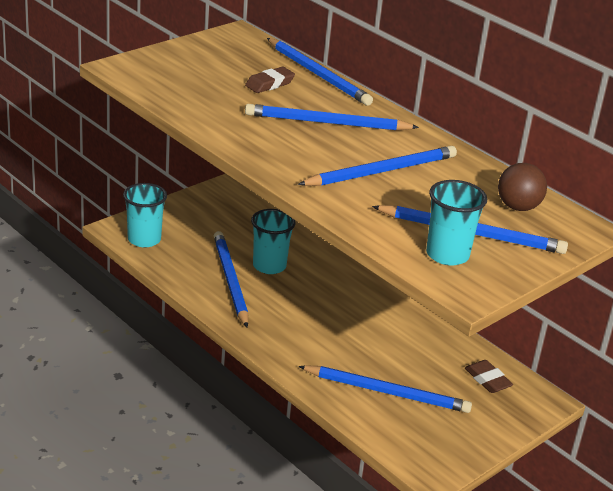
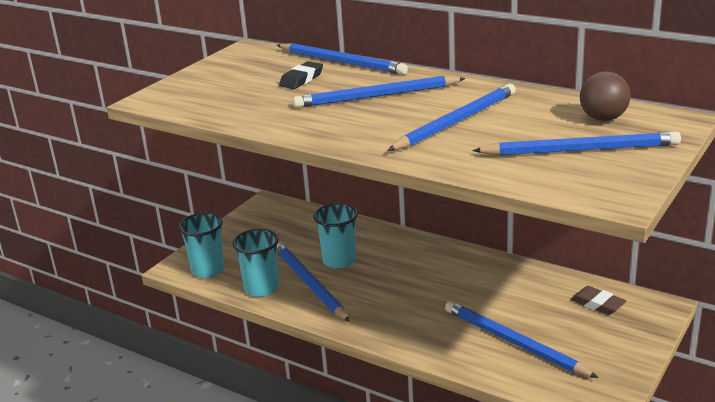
camera: 10 degrees left, 5 degrees down
brown eraser [245,67,295,93] -> black eraser [279,61,323,89]
blue pencil [298,365,472,413] -> blue pencil turned 135 degrees counterclockwise [445,301,598,378]
turquoise cup [426,180,487,266] -> turquoise cup moved to [232,229,279,297]

